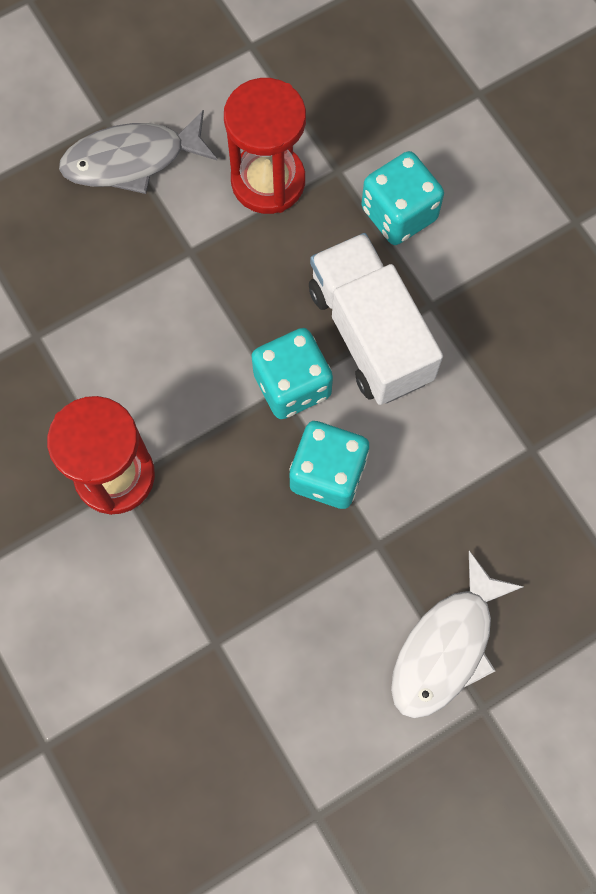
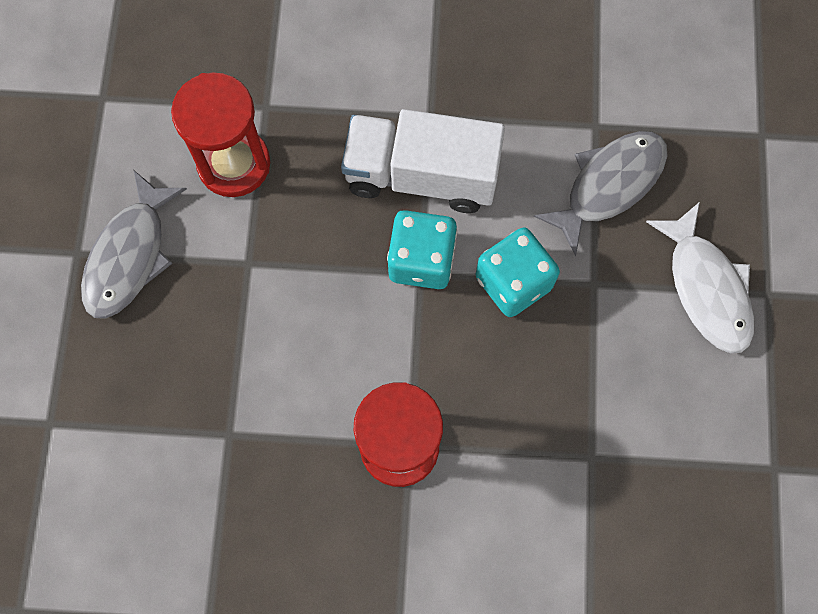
camera: 55 degrees left, 0 degrees up
turquoise dice [361,151,444,245] -> none
none -> grey fish [534,131,667,256]

